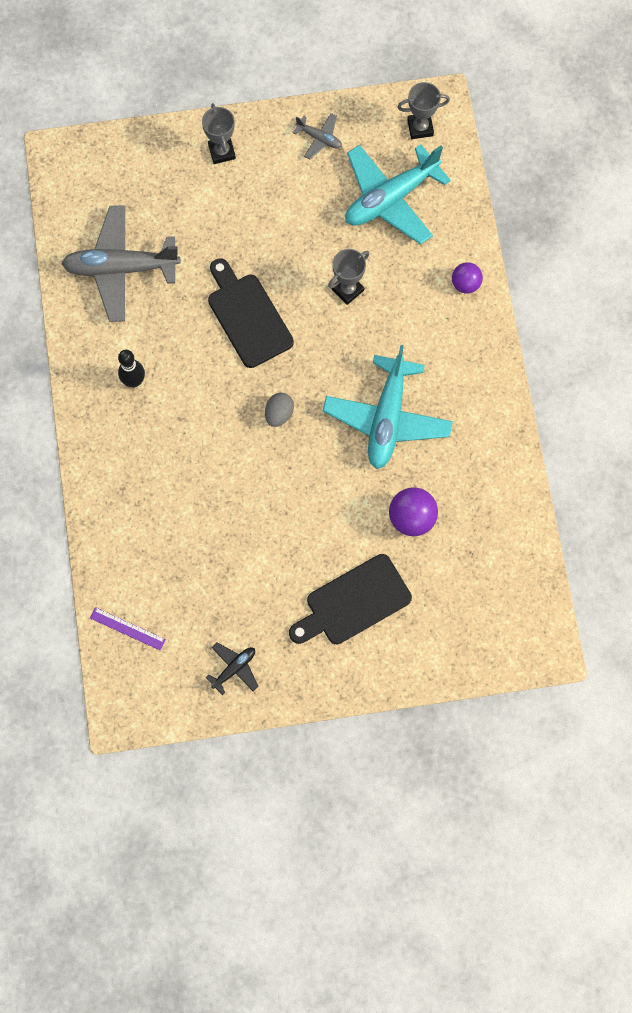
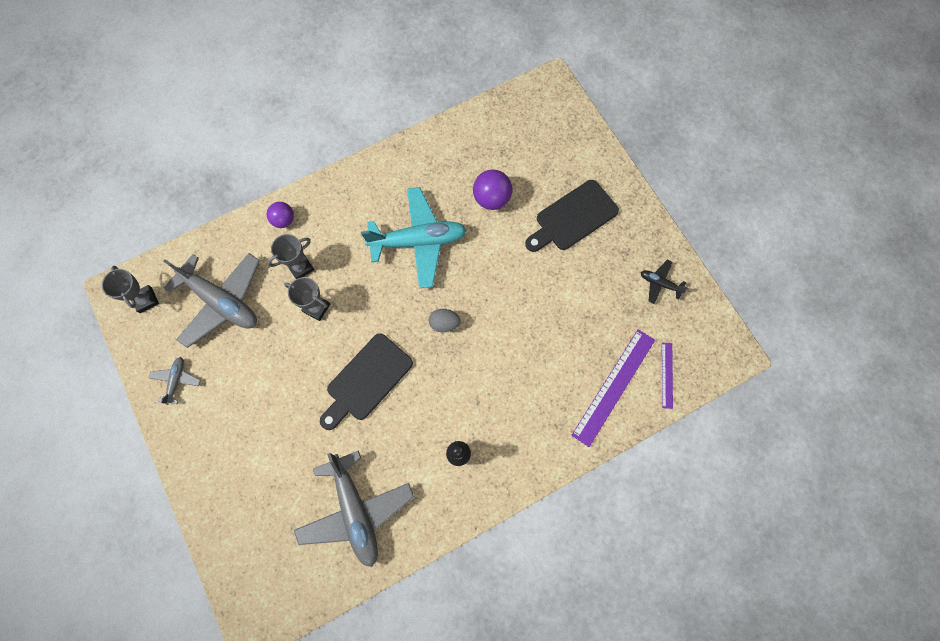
camera: 110 degrees left, 0 degrees up
grey trophy [202,103,236,164] -> grey trophy moved to [267,234,314,279]
black cutting board [289,554,412,644] -> black cutting board turned 105 degrees clockwise [525,180,619,252]
turquoise plane [345,145,451,245] -> grey plane [163,253,260,348]
none -> purple ruler [571,329,655,447]

